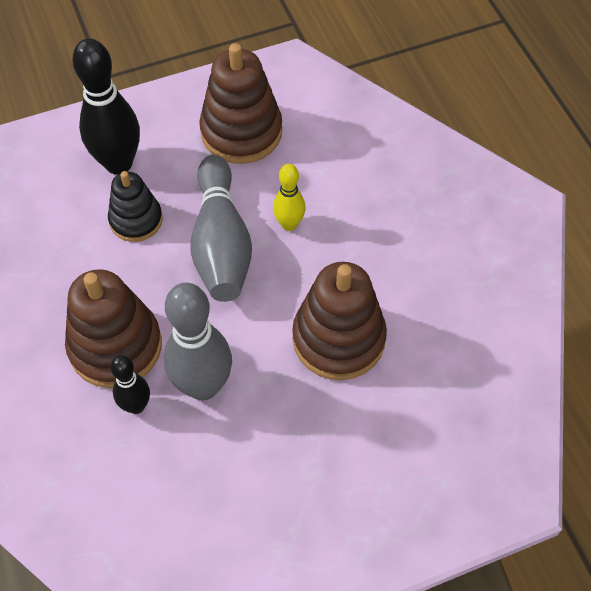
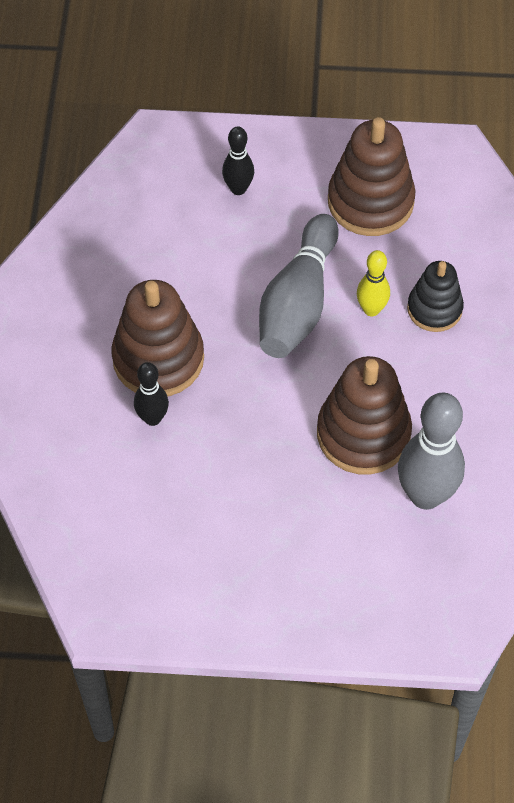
camera: 25 degrees right, 0 degrees up
black bowling pin [72,39,140,175] -> black bowling pin [222,126,254,195], size x0.55
black stacking toy [108,171,163,242] -> black stacking toy moved to [407,261,464,332]
grey bowling pin [164,283,232,400] -> grey bowling pin moved to [398,393,465,510]

